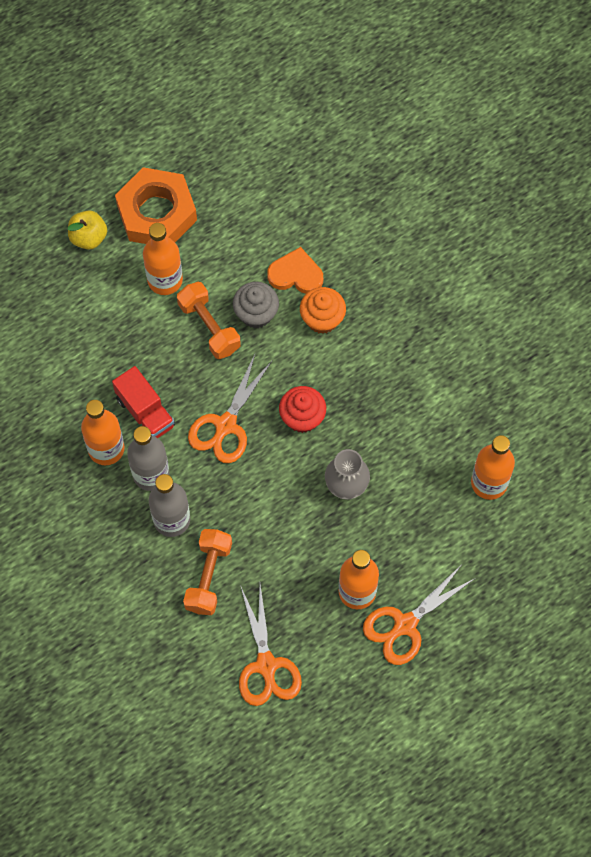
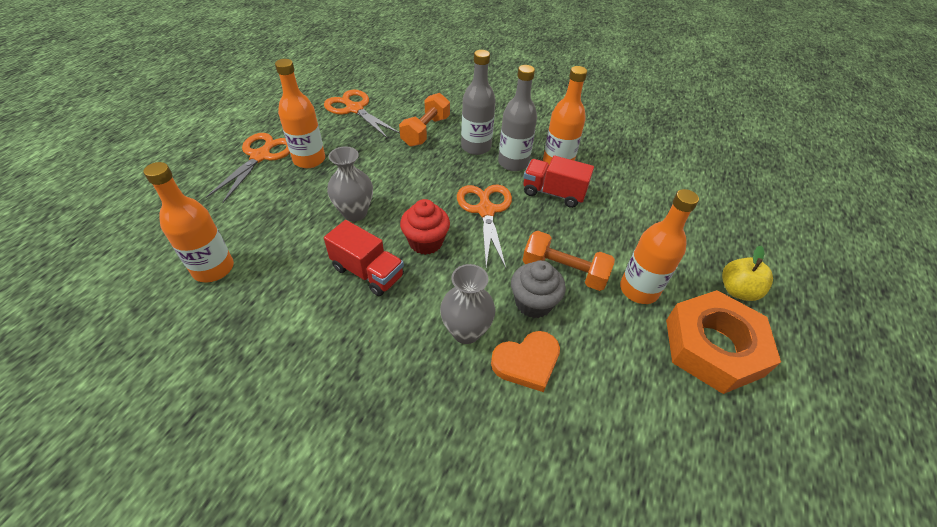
camera: 145 degrees right, 20 degrees down
orange dumbbell [183,529,232,615] -> orange dumbbell turned 45 degrees clockwise [399,93,450,147]
orange cupcake [300,287,346,334] -> grey vase [440,264,495,344]
none -> red truck [324,220,404,296]

